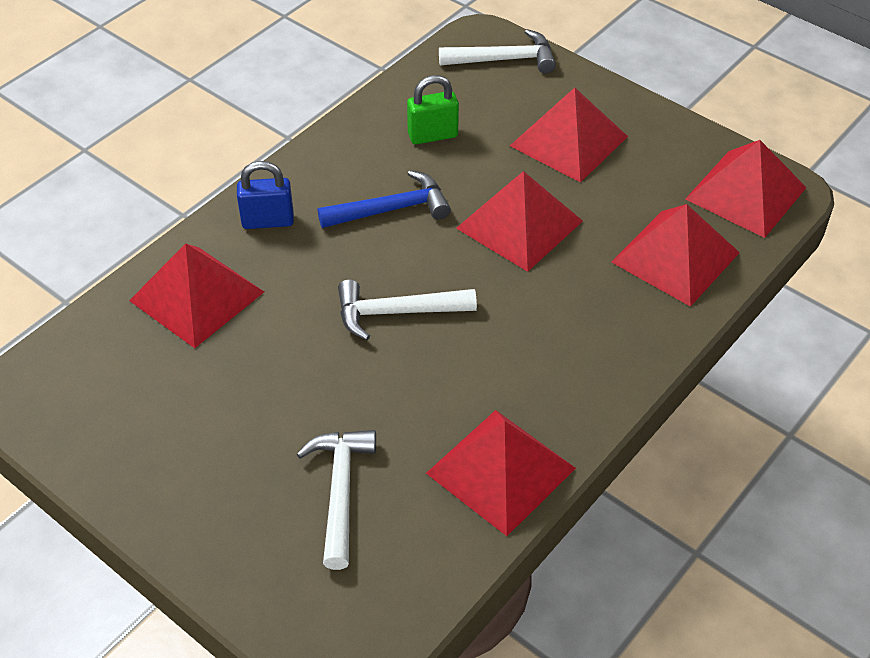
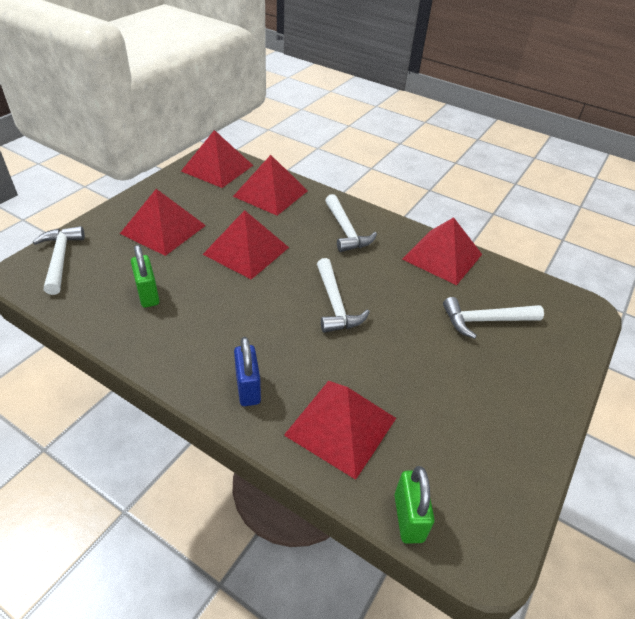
camera: 100 degrees left, 5 degrees down
blue hammer [318,170,451,228] -> none
none -> white hammer [325,194,377,252]
none -> green padlock [394,466,435,544]

